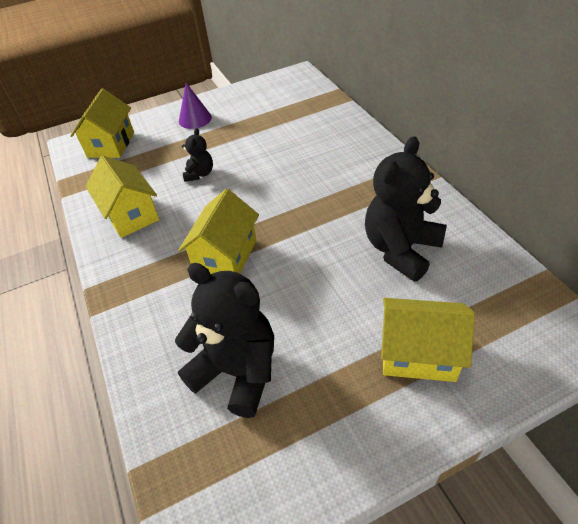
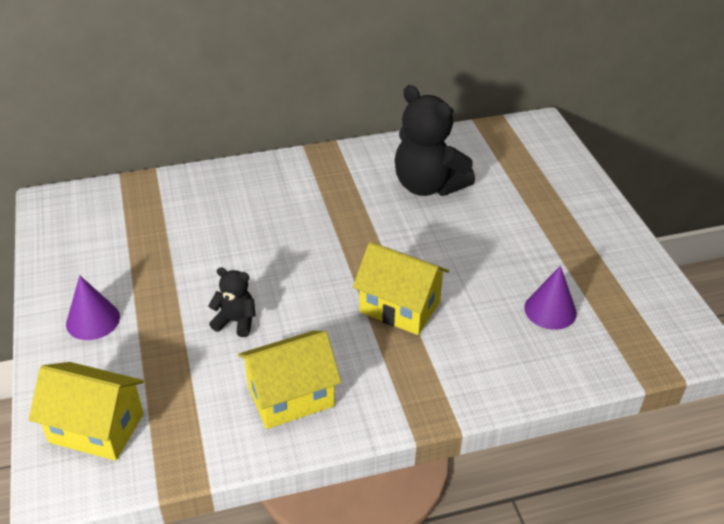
camera: 85 degrees left, 5 degrees down
black teddy bear [175,263,274,418] -> purple cone [524,265,577,330]
yellow house [381,298,475,382] -> none

